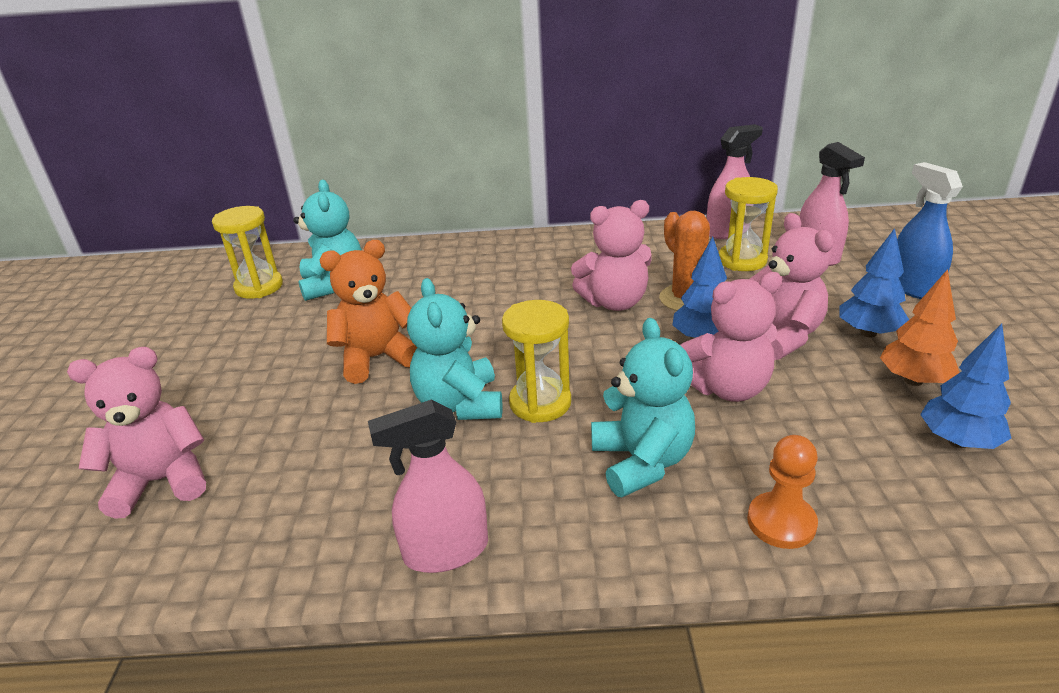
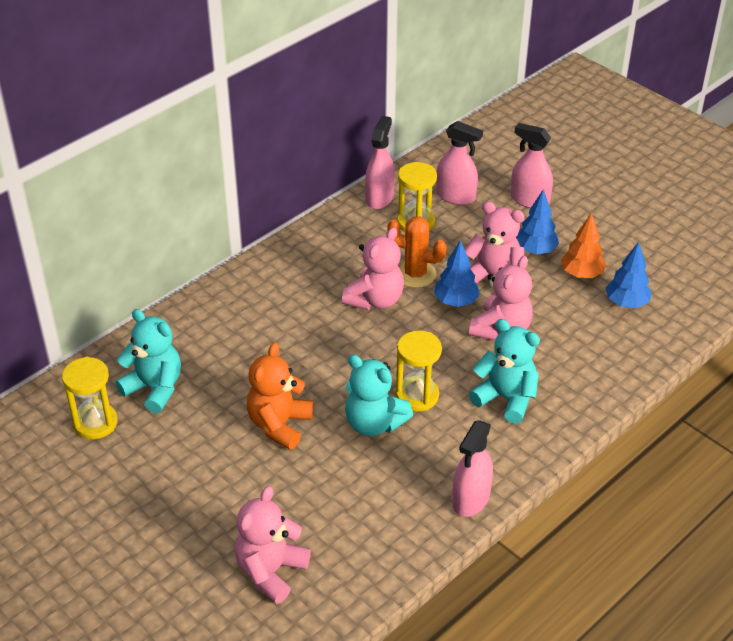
camera: 45 degrees left, 10 degrees up
orange pawn [747,435,818,549] -> none
blue spray bottle [897,162,963,299] -> pink spray bottle [511,123,553,208]

